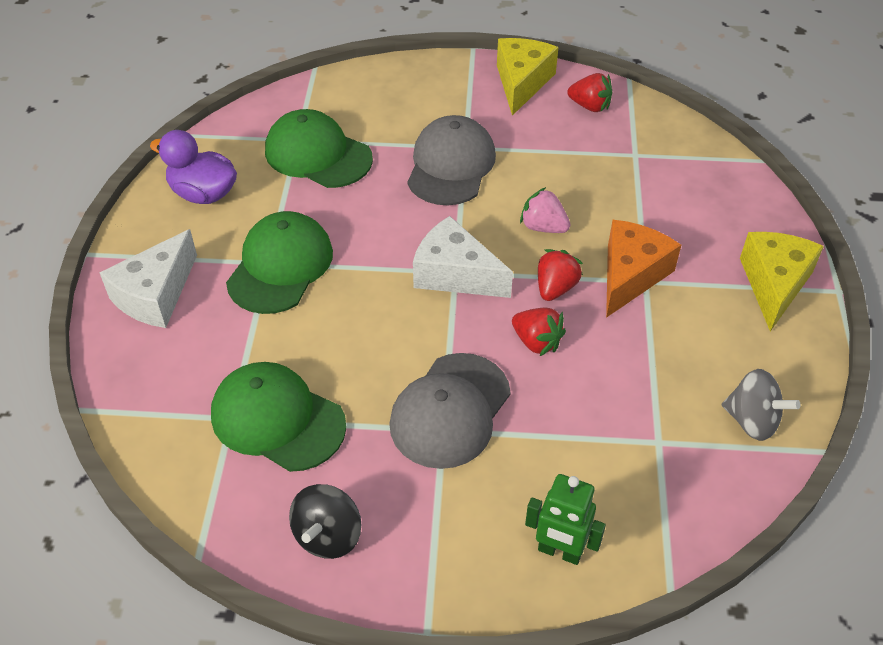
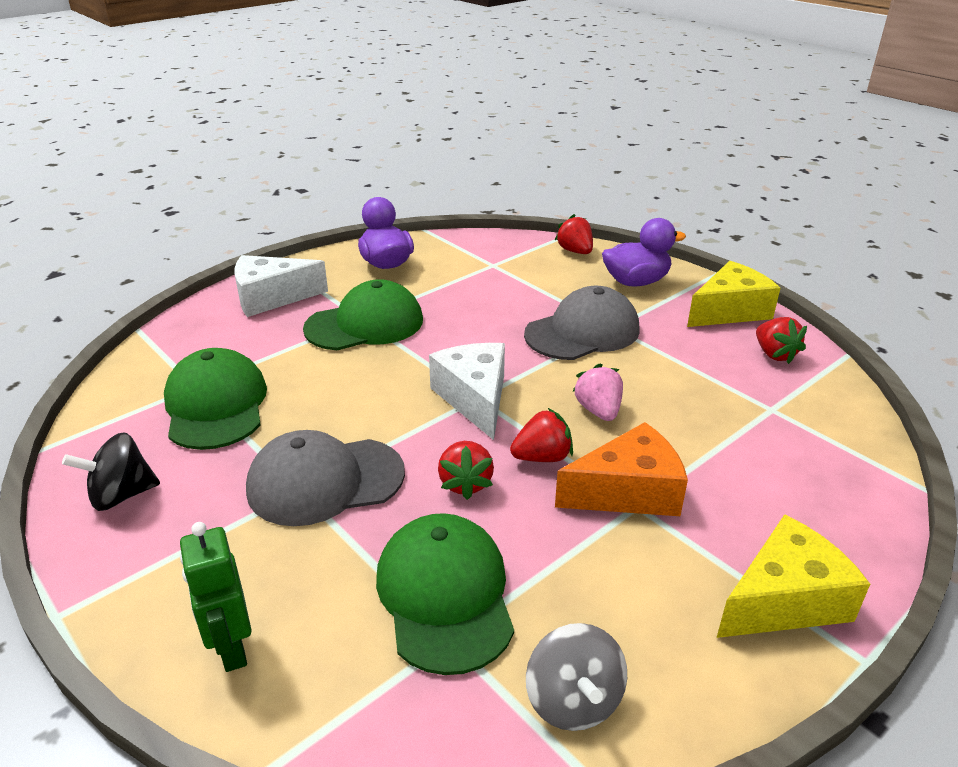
camera: 45 degrees right, 15 degrees down
green cap [265,109,373,188] -> green cap moved to [376,513,514,675]
none -> red strawberry [555,214,593,254]
none -> purple duck [602,218,686,286]

